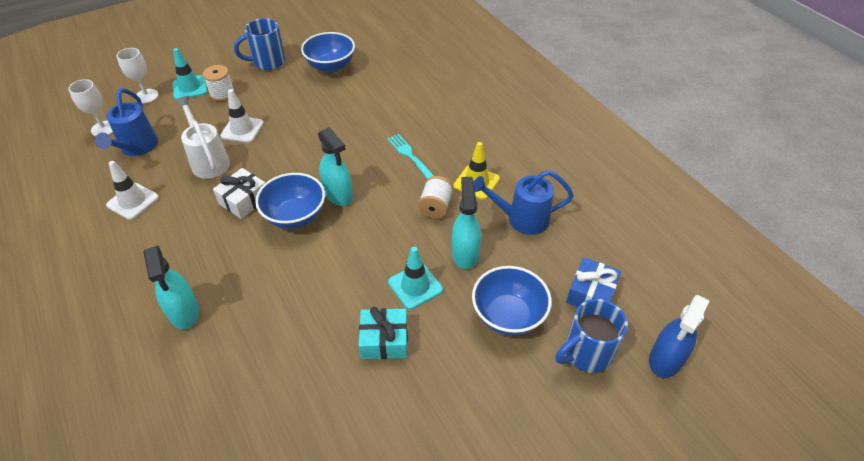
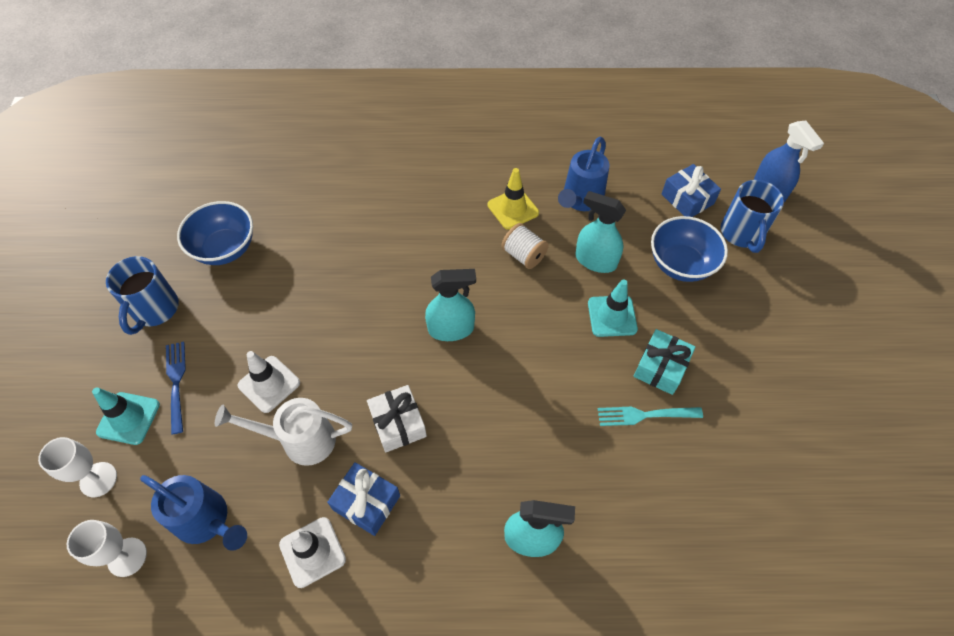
camera: 60 degrees left, 10 degrees up
white spool [203,65,235,101] -> blue fork [166,342,186,434]
blue bowl [255,173,325,229] -> none
turquoise fork [387,134,434,179] -> turquoise fork moved to [598,407,703,426]
none -> blue gift [327,462,400,536]

